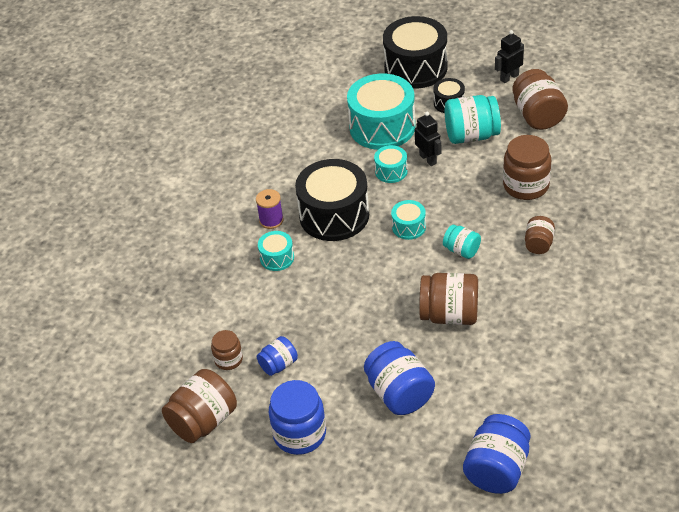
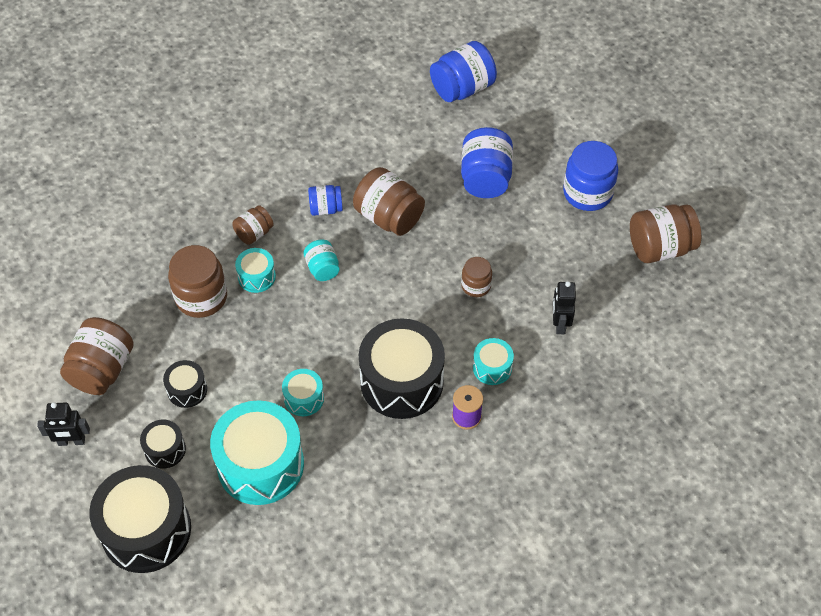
camera: 150 degrees left, 10 degrees up
brown jar [211,330,243,370] -> brown jar moved to [461,257,492,297]
blue jar [257,336,298,376] -> blue jar moved to [308,185,343,216]
turquoise drum [391,200,426,240] -> turquoise drum moved to [235,248,276,293]
black robot [415,112,441,166] -> black robot moved to [553,281,576,334]
turquoise jar [445,95,501,144] -> black drum [163,360,207,408]

